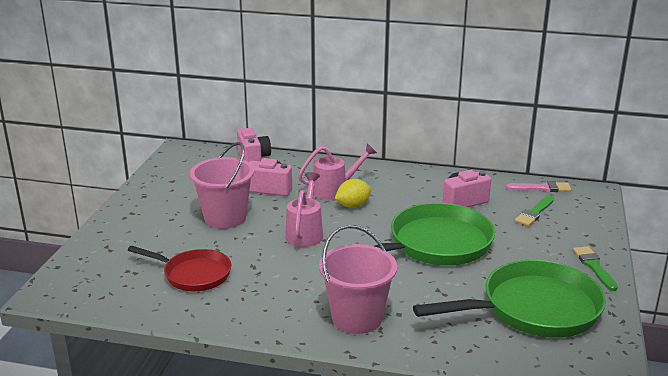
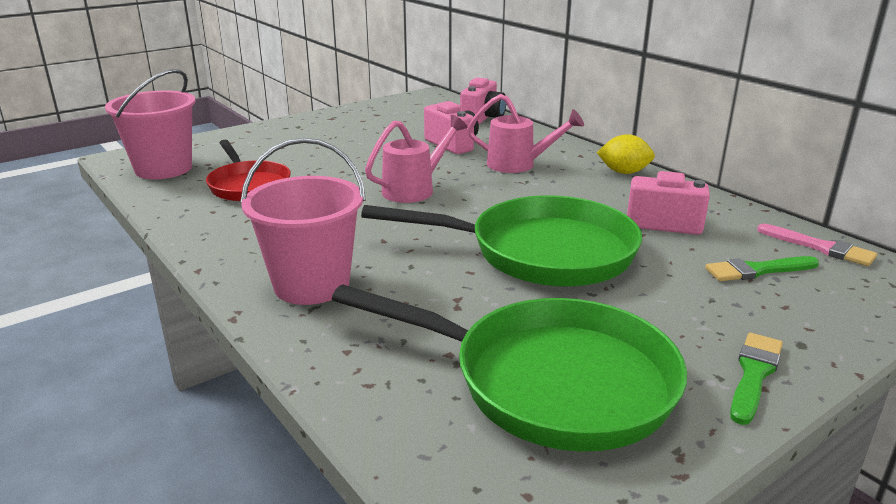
camera: 40 degrees right, 0 degrees up
pink bucket [190,142,254,229] -> pink bucket moved to [105,69,196,179]
yellow lemon [335,179,371,208] -> yellow lemon moved to [597,134,655,174]

